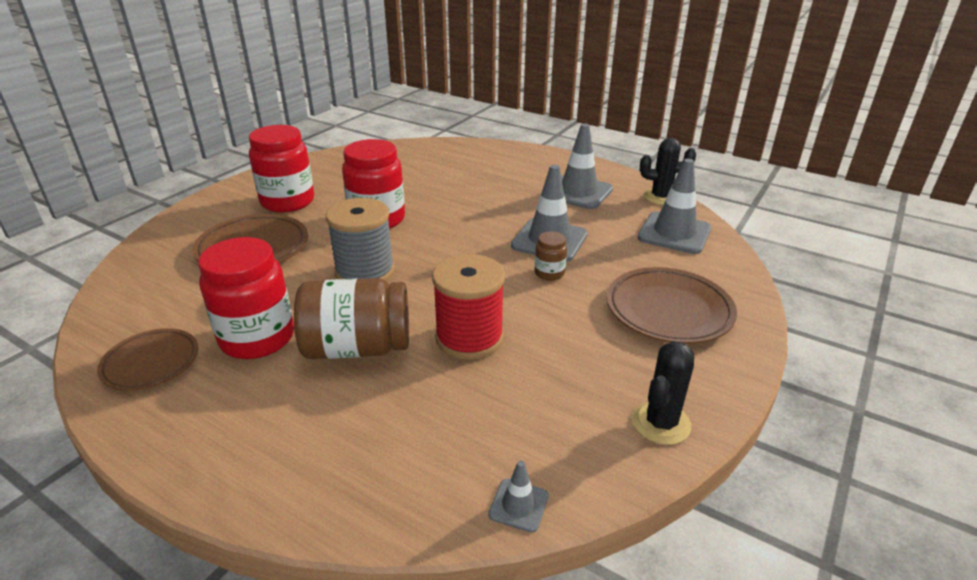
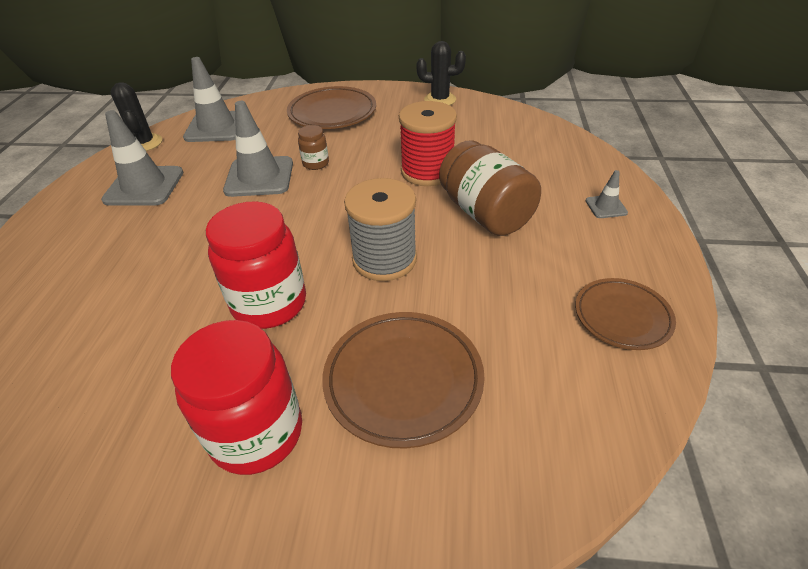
camera: 115 degrees left, 10 degrees up
red jar [198,237,294,359] -> none
grey traffic cone [488,460,549,532] -> grey traffic cone moved to [585,170,628,218]

